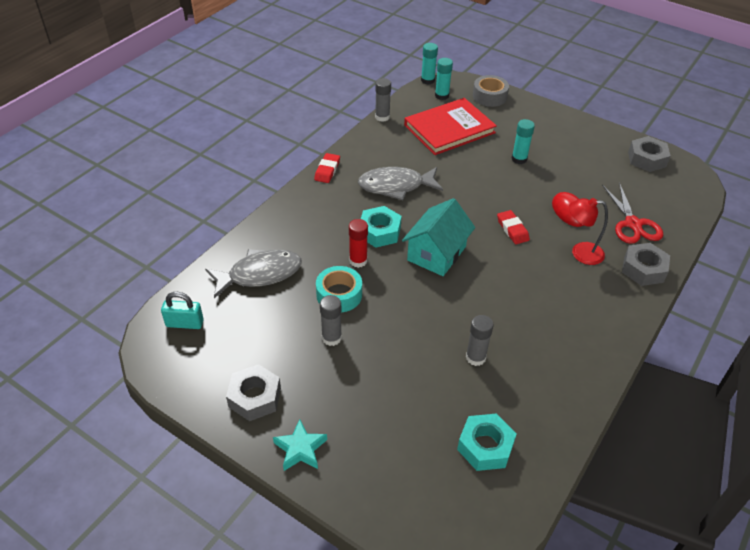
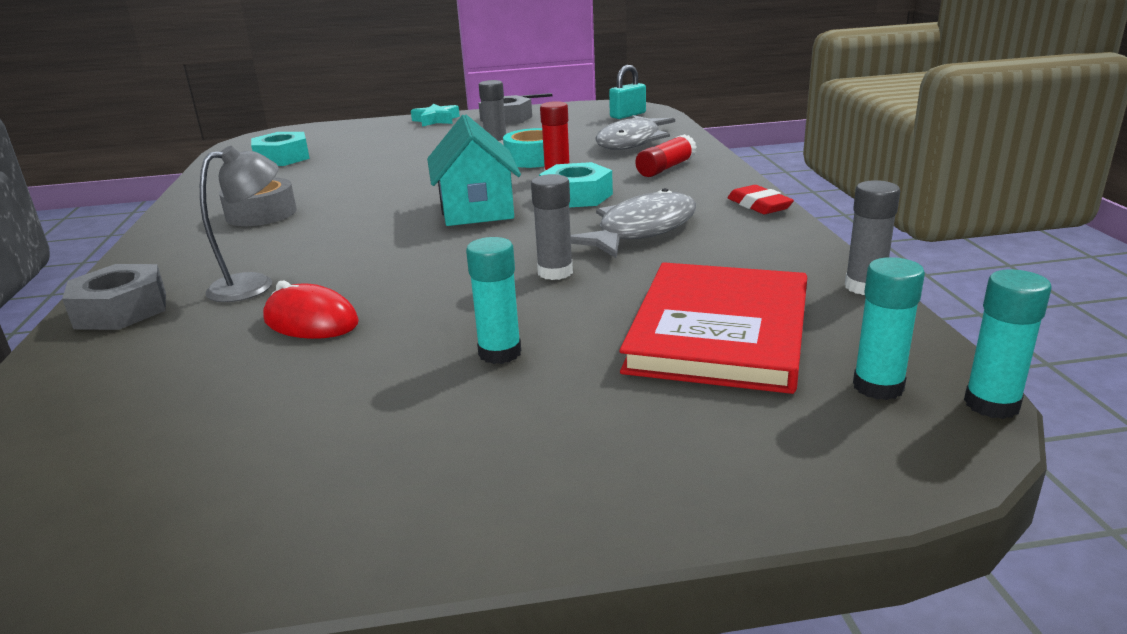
camera: 140 degrees right, 20 degrees down
grey glue stick [466,315,494,366] -> grey glue stick moved to [531,174,573,280]
grey tape [473,75,509,107] -> grey tape moved to [219,177,297,226]
red eraser [497,210,530,244] -> none
red lamp [569,198,608,265] -> grey lamp [200,146,279,302]
red scissors [602,182,663,244] -> none
grey nut [628,136,671,172] -> none
none -> red glue stick [635,134,697,177]

